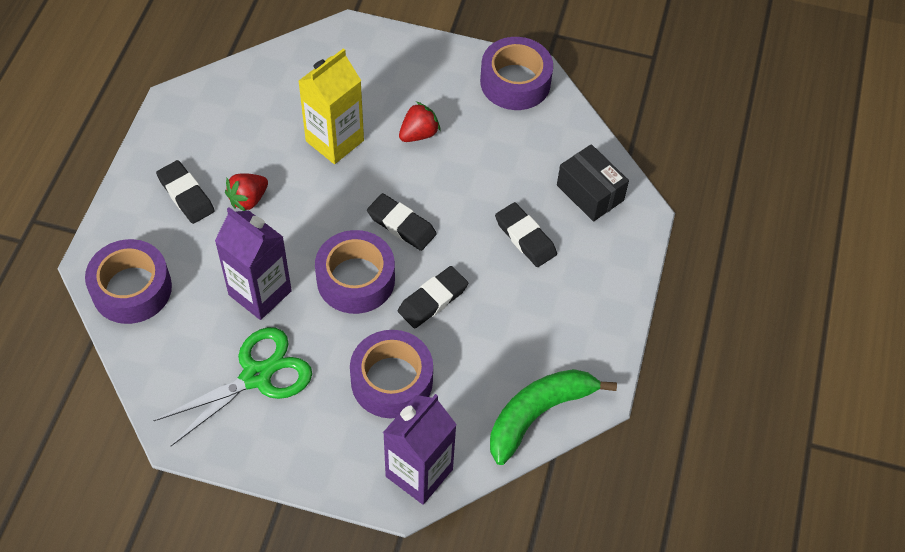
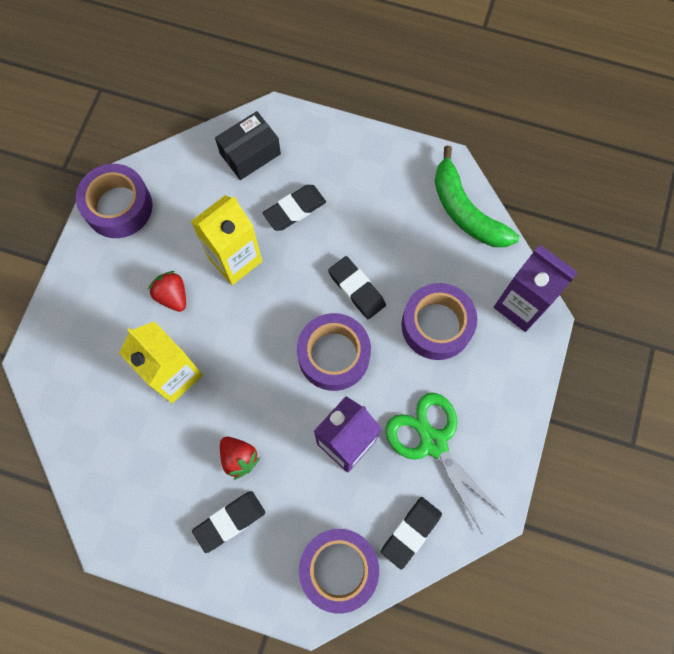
camera: 85 degrees left, 15 degrees up
black eraser [367,193,437,251] -> black eraser moved to [381,497,442,570]
none -> yellow carton [191,195,262,285]

